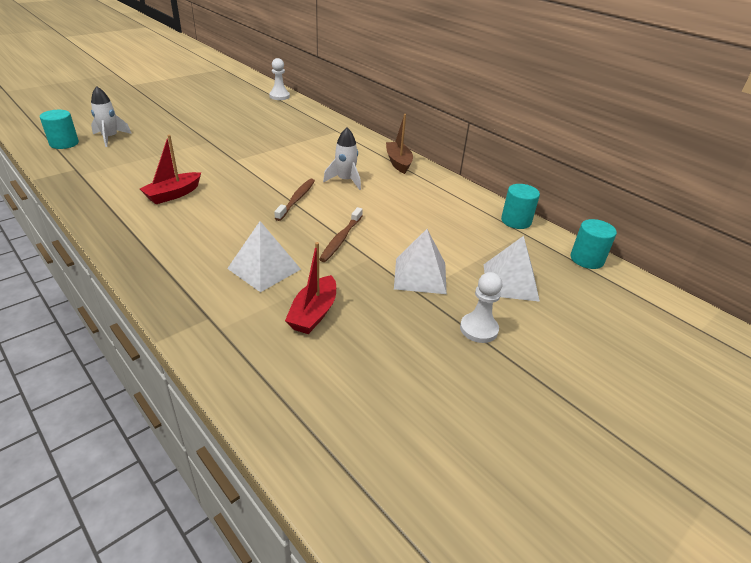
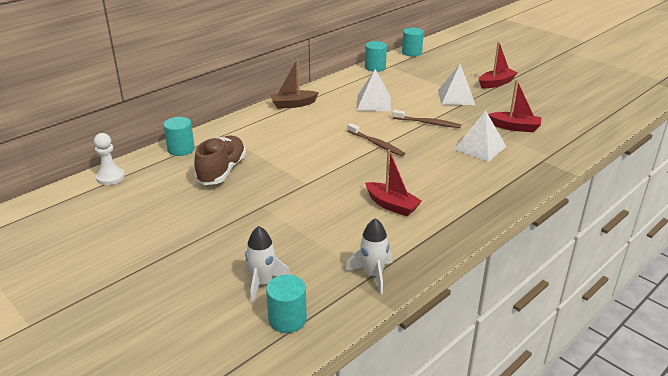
camera: 90 degrees left, 5 degrees down
brown toothbrush [274,179,315,221] -> brown toothbrush turned 150 degrees counterclockwise [347,123,405,156]
white rocket [323,127,361,190] -> white rocket moved to [345,218,392,294]
white pawn [460,272,502,343] -> red boat [479,42,518,88]
white pyramid [484,236,540,302] -> white pyramid moved to [357,69,391,111]
none -> turquoise cylinder [163,117,195,156]
none -> brown shoe [194,136,246,185]

